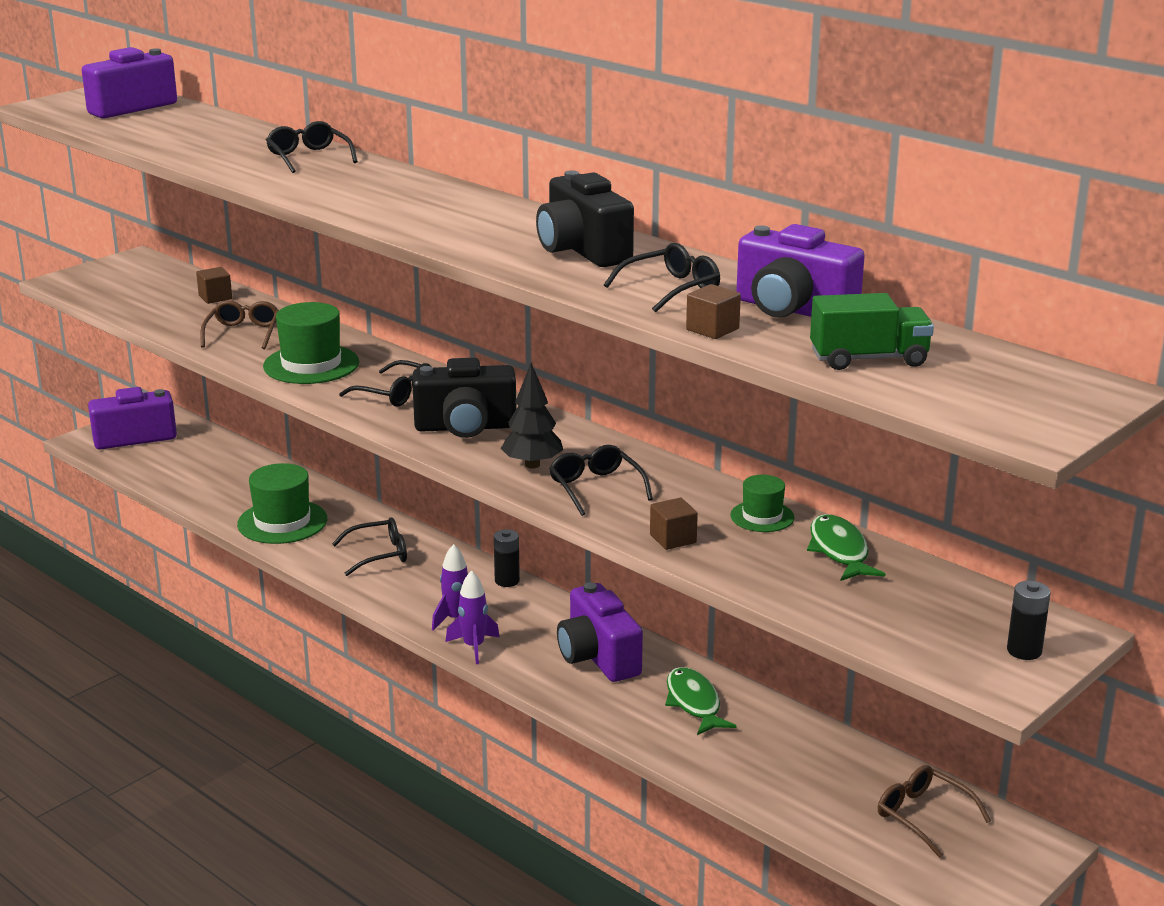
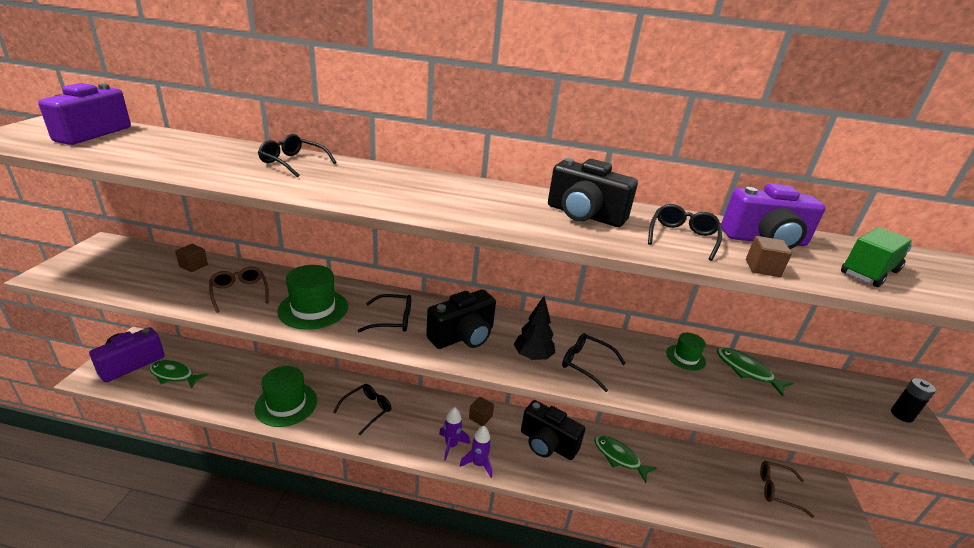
camera: 35 degrees left, 5 degrees up
black battery [494,529,520,587] -> none
purple camera [557,582,643,682] -> black camera [521,400,585,460]
brown cube [650,498,698,550] -> brown cube moved to [469,397,494,426]
none -> green fish [149,360,208,389]

